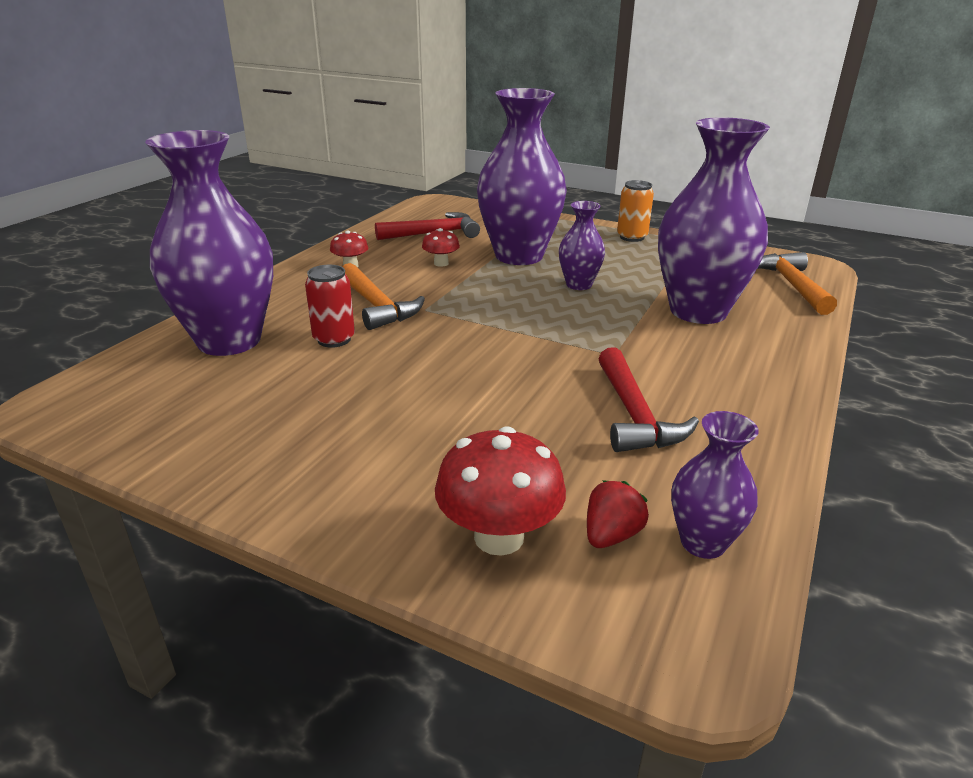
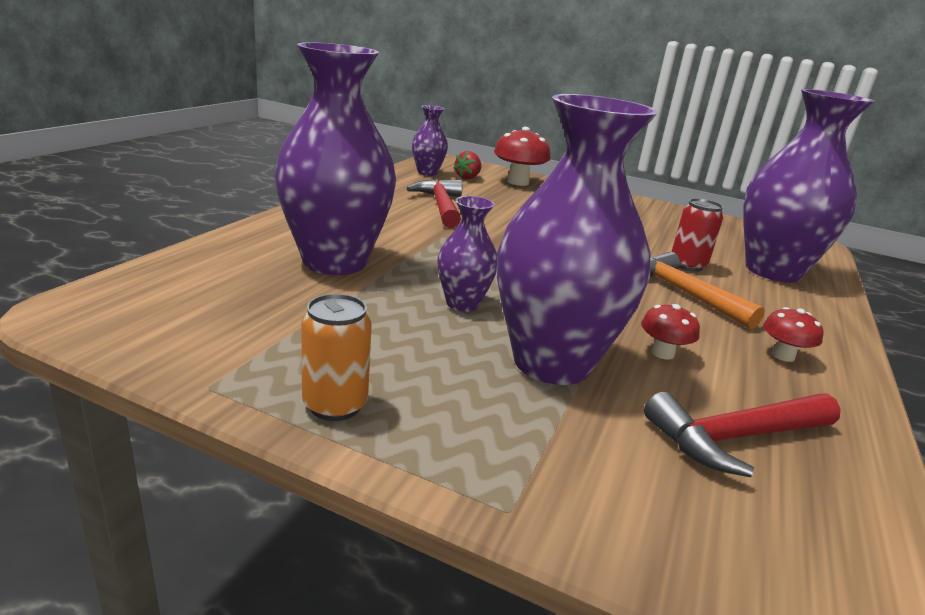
camera: 175 degrees right, 5 degrees down
orange hammer [757,252,837,315] -> none

